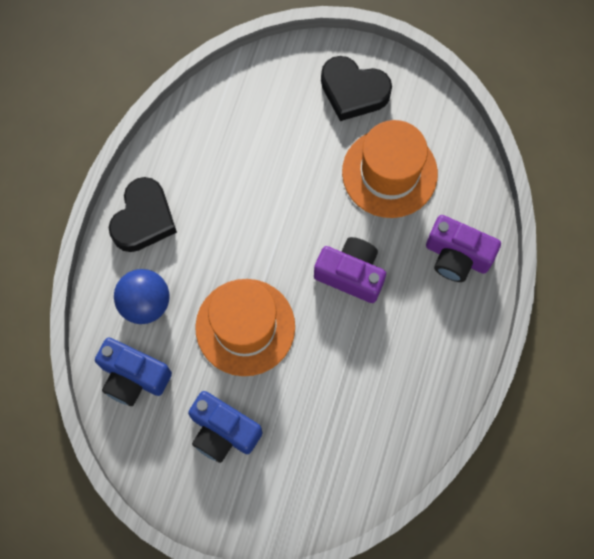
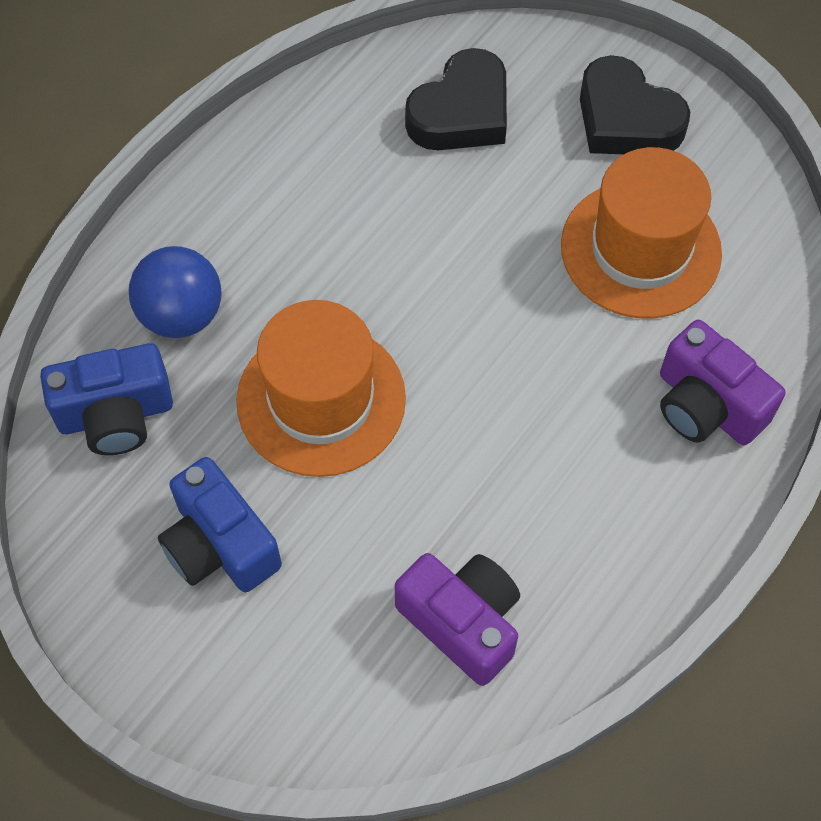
camera: 20 degrees right, 10 degrees down
blue camera [95,337,172,406] -> blue camera turned 60 degrees counterclockwise [40,343,173,455]
black heart [109,177,177,252] -> black heart moved to [405,48,507,150]
purple camera [314,237,386,303] -> purple camera moved to [395,553,520,686]

